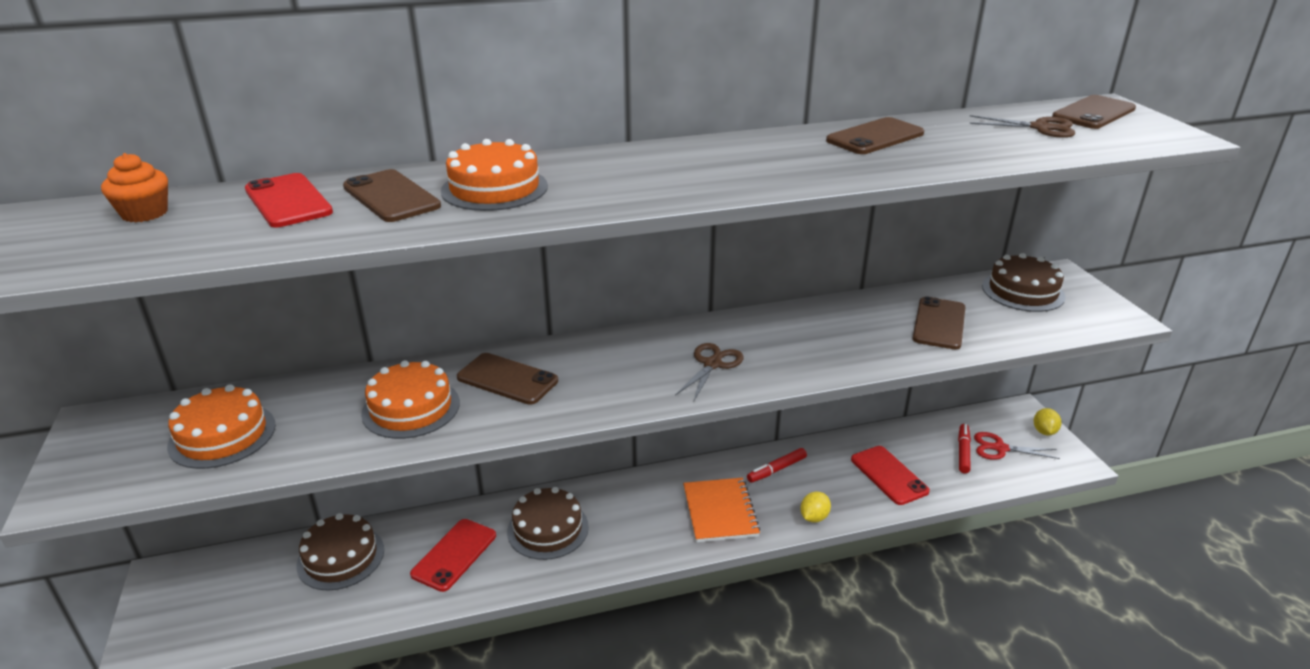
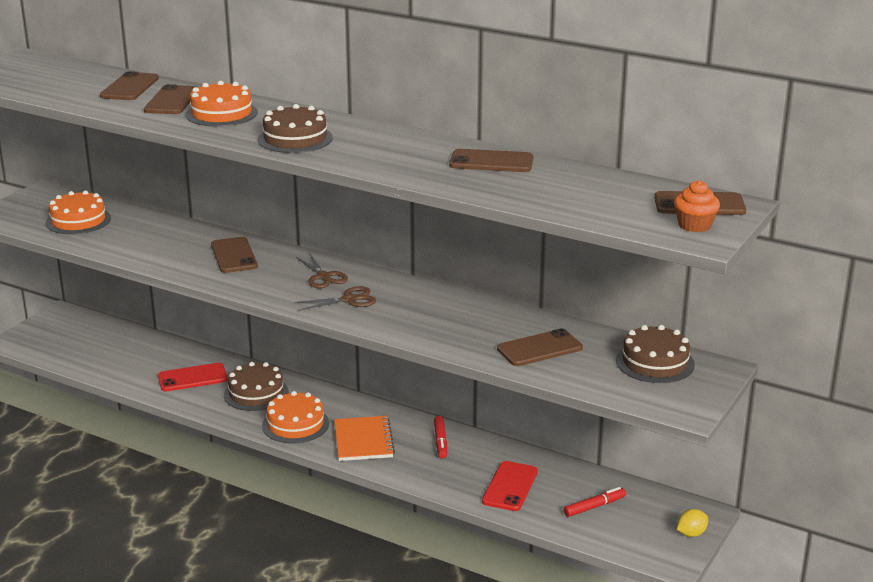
camera: 45 degrees right, 5 degrees down
orange cupcake [101,153,168,223] -> orange cupcake moved to [674,180,720,232]
red phone [245,173,333,227] -> brown phone [100,71,159,100]
brown cake [296,513,384,590] -> brown cake moved to [258,104,333,153]
orange cake [361,360,460,439] -> orange cake moved to [262,391,329,443]
orange notebook [683,478,760,542] -> orange notebook turned 45 degrees counterclockwise [334,416,395,461]
red marker [747,448,807,483] -> red marker turned 105 degrees counterclockwise [434,416,447,458]
yellow lemon [800,492,831,523] -> none
brown scissors [969,115,1075,138] -> brown scissors moved to [296,254,348,288]
red scissors [974,432,1060,460] -> none

